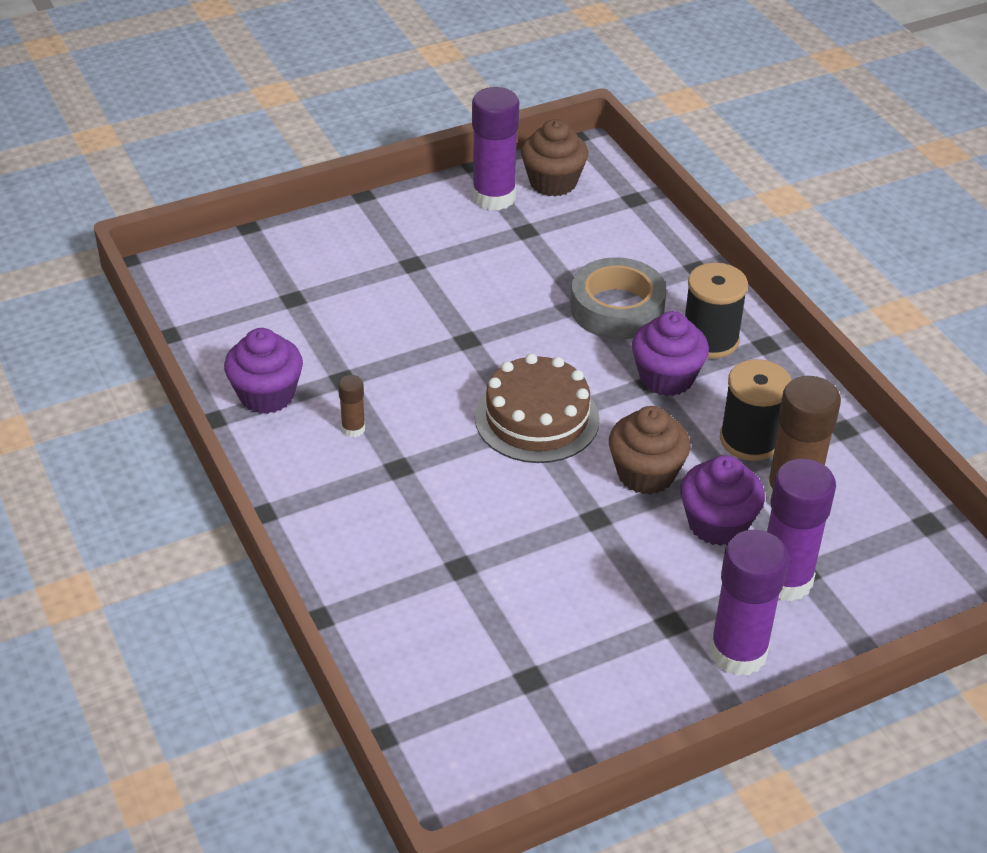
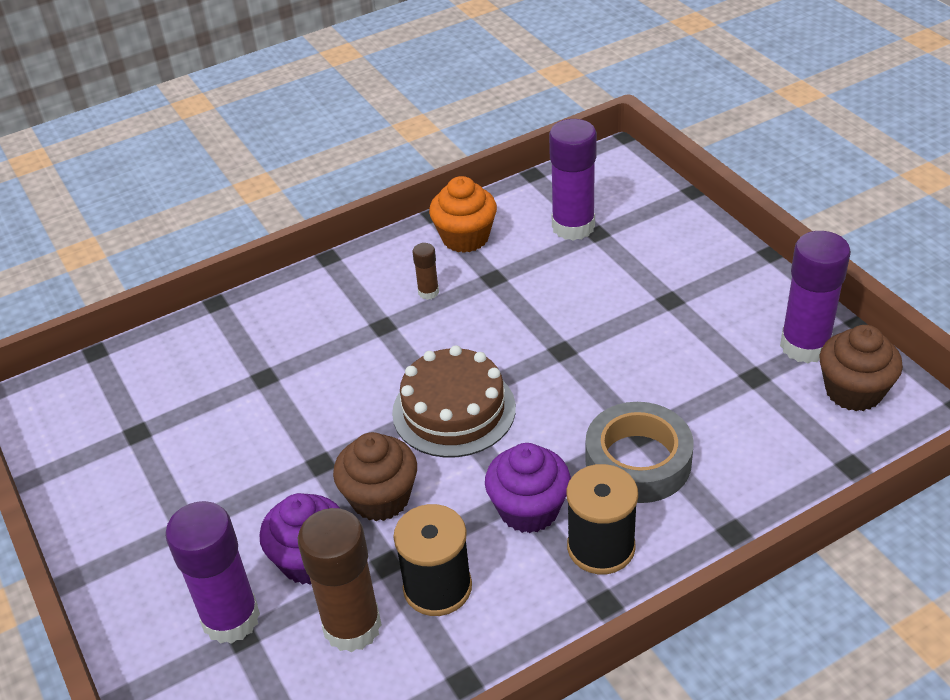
camera: 90 degrees right, 0 degrees up
purple cupcake [224,328,303,414] -> orange cupcake [429,176,497,253]
purple glue stick [709,530,789,676] -> purple glue stick moved to [549,119,597,241]

